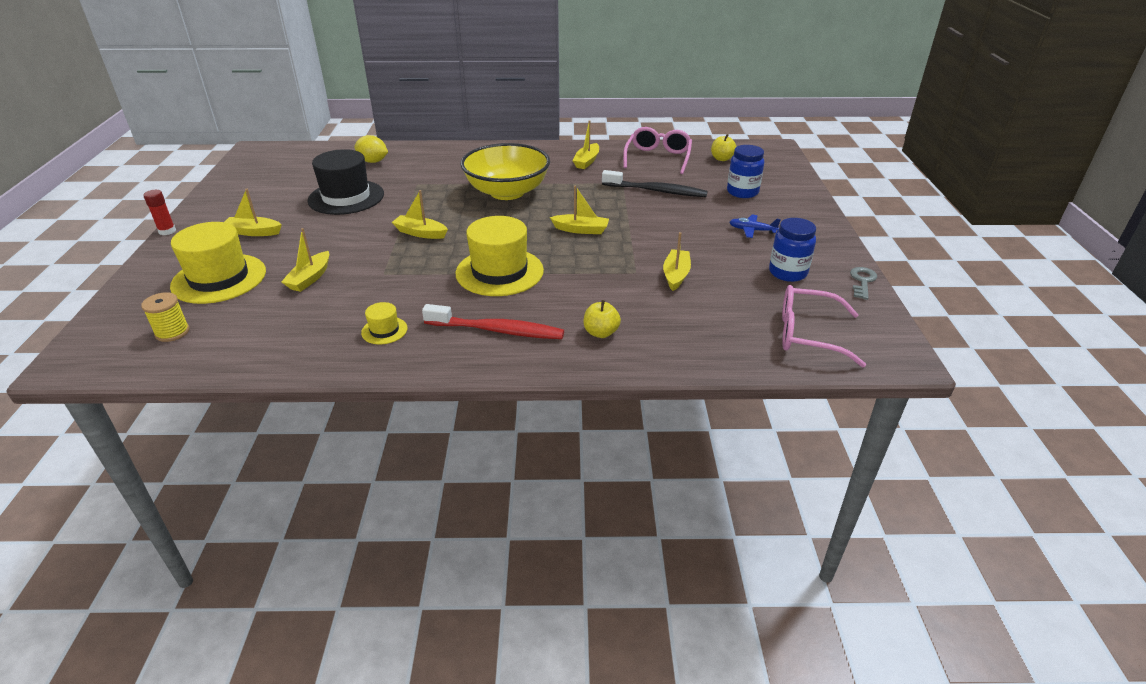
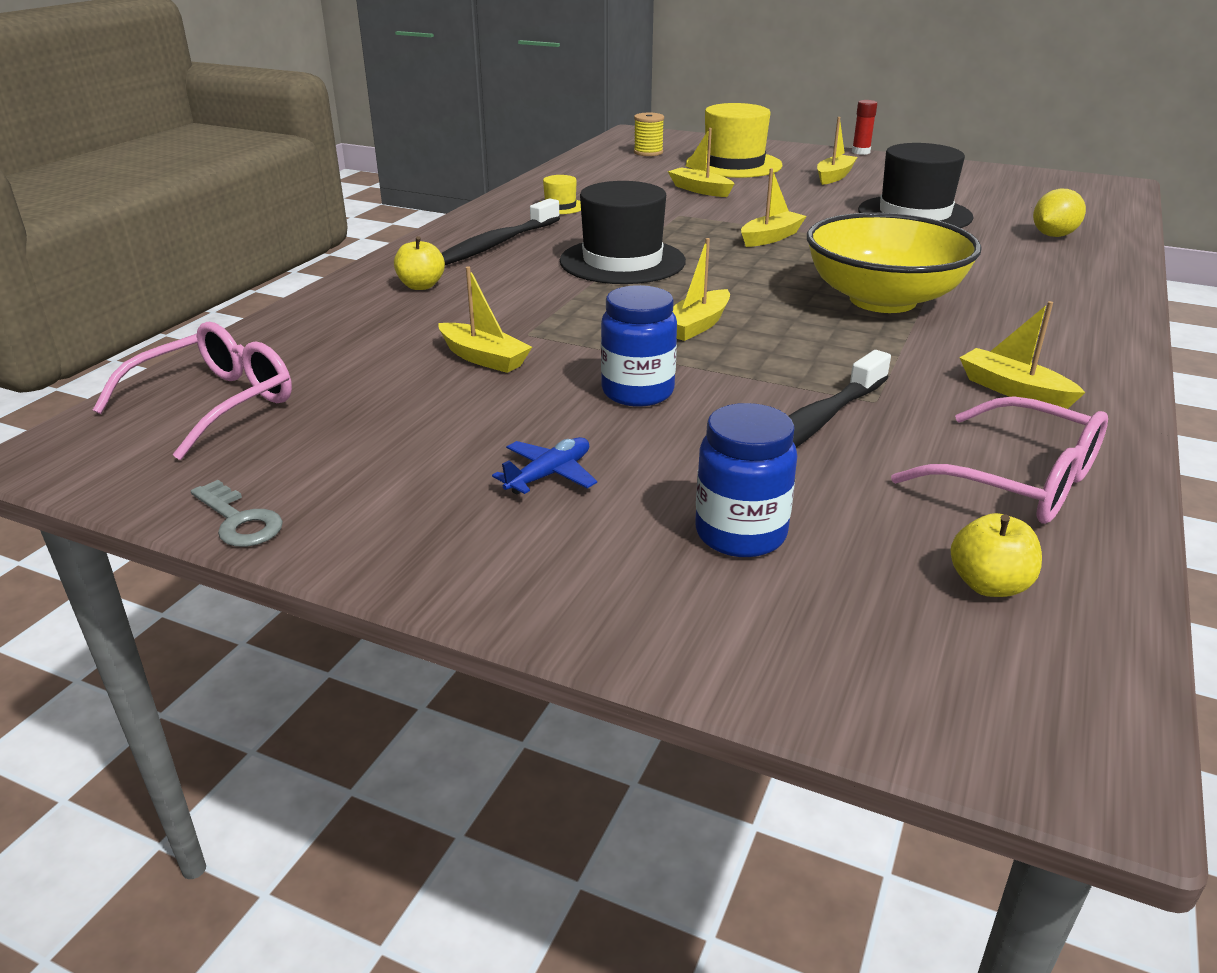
camera: 115 degrees right, 5 degrees down
red toothbrush [422,304,564,339] -> black toothbrush [441,198,560,265]
yellow hat [456,216,544,296] -> black hat [560,181,686,284]
blue jar [769,218,816,282] -> blue jar moved to [601,285,677,407]

